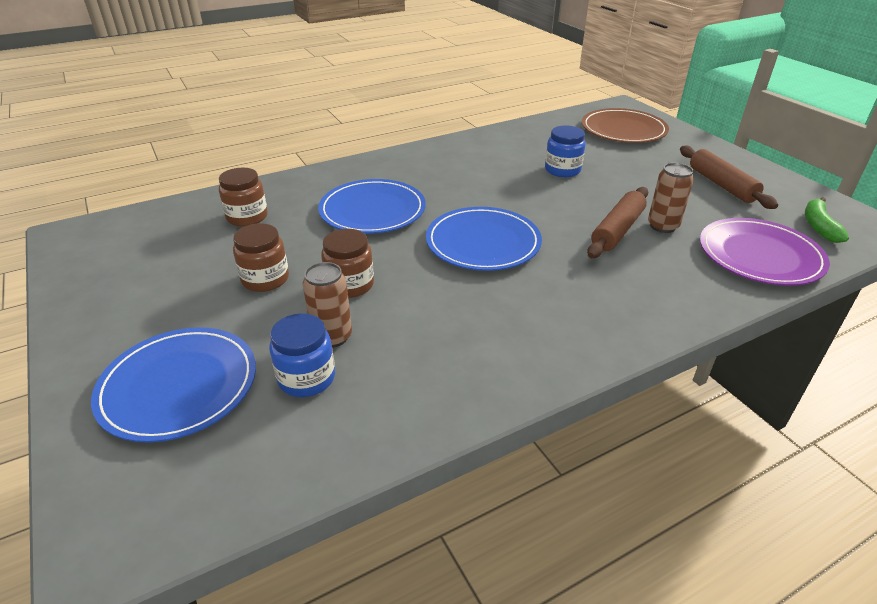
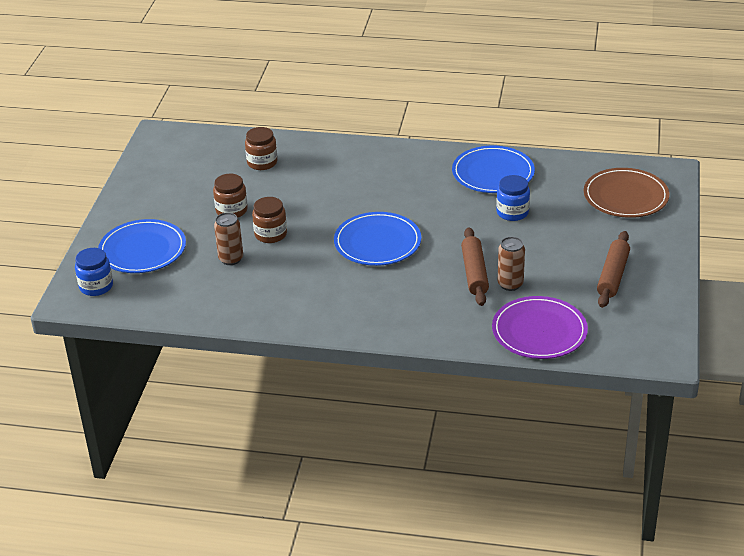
camera: 40 degrees right, 0 degrees up
blue jar [269,313,335,397] -> blue jar moved to [75,248,113,296]
blue plate [318,179,426,234] -> blue plate moved to [452,146,535,193]
brown rolling pin [587,187,648,258] -> brown rolling pin turned 75 degrees counterclockwise [461,227,489,306]
green banana [805,197,849,243] -> none

